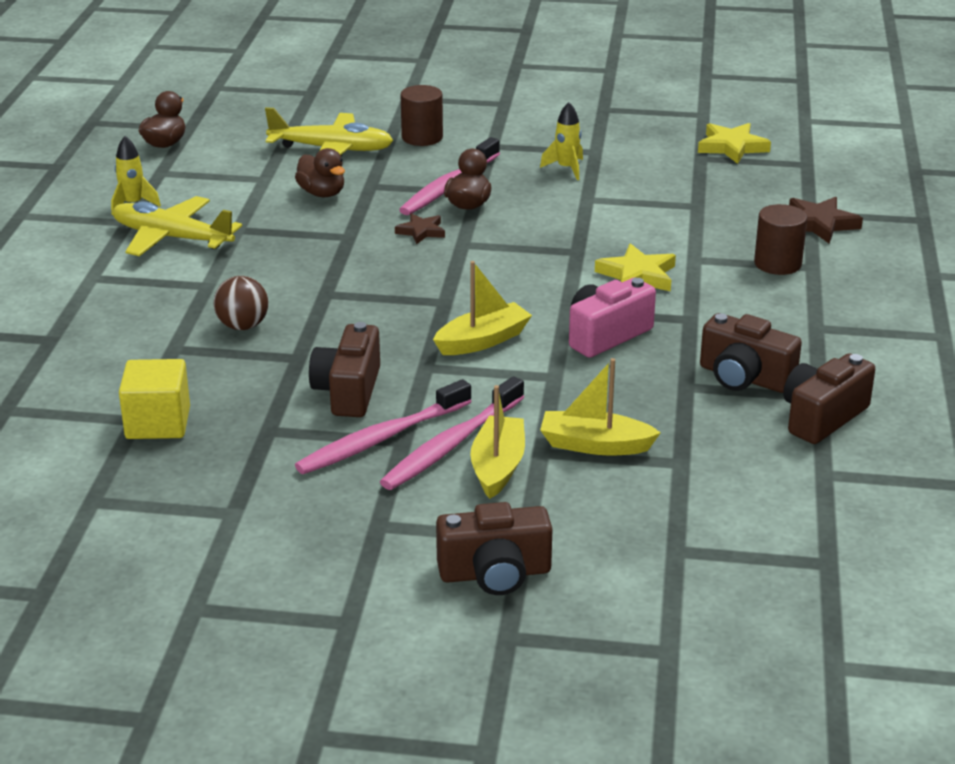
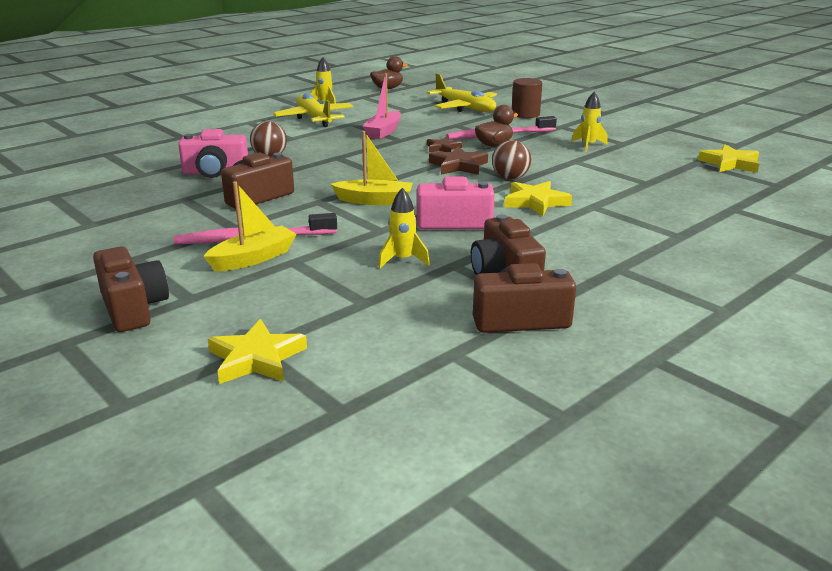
camera: 40 degrees right, 5 degrees down
yellow cube [119,359,190,439] -> none
brown duck [295,148,345,197] -> none
pink toothbrush [295,379,472,474] -> none
brown camera [436,502,552,595] -> brown camera turned 150 degrees counterclockwise [93,246,169,332]
yellow boat [540,358,661,455] -> none
brown cylinder [754,204,807,275] -> none
brown star [789,197,863,243] -> brown star moved to [429,147,488,175]
none -> pink camera [178,129,248,178]
none -> yellow star [208,319,307,384]
none -> pink boat [362,73,401,139]
none -> yellow rocket [378,188,430,268]
none -> brown ball [492,140,531,180]

